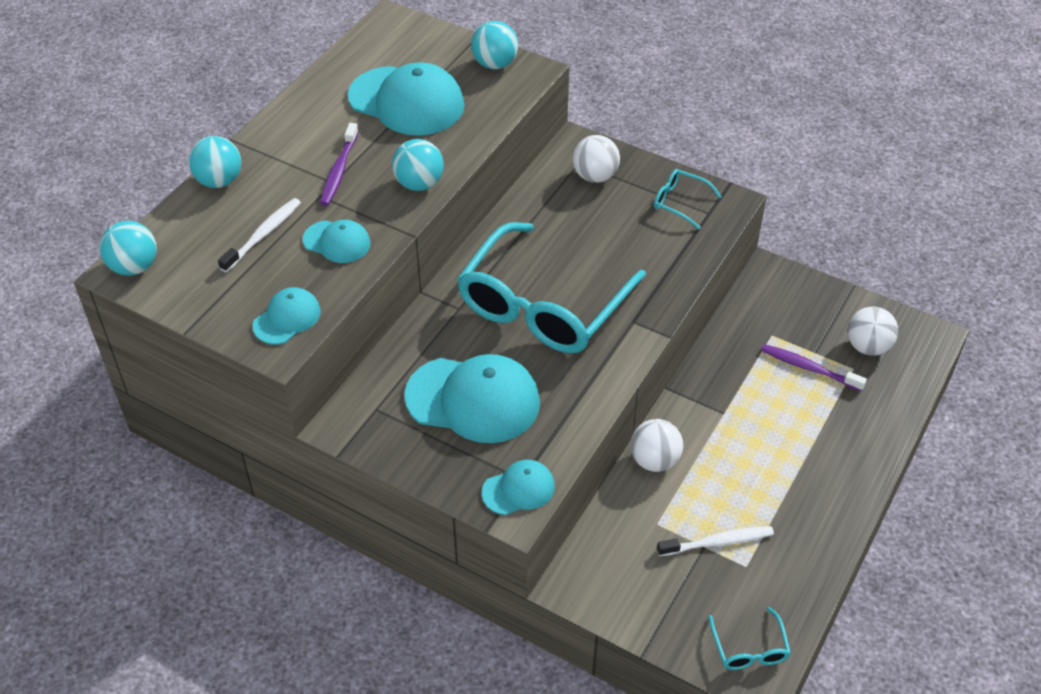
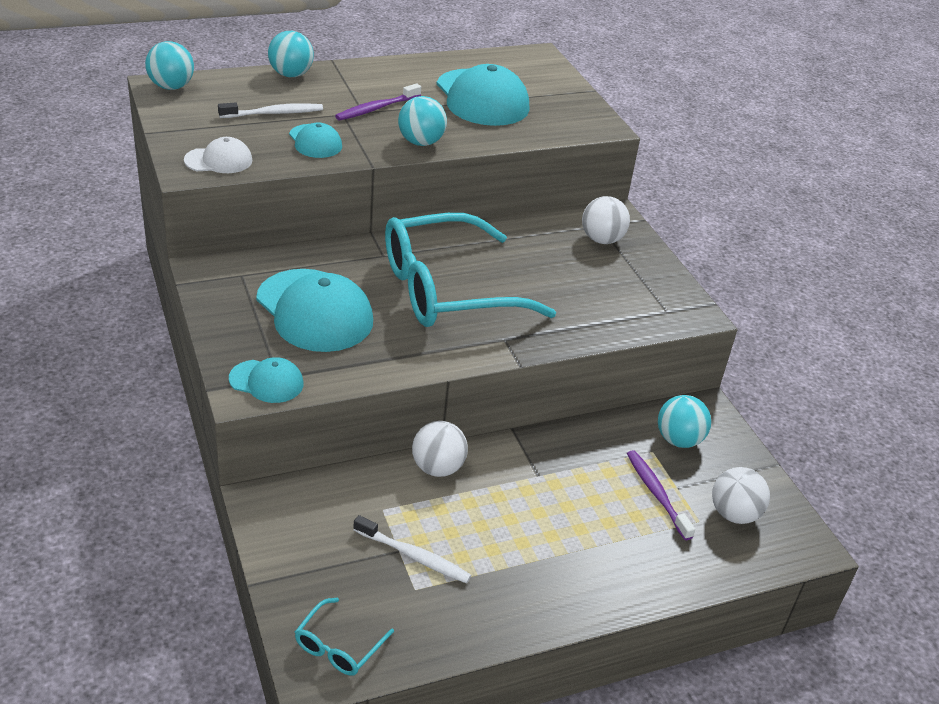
camera: 35 degrees right, 10 degrees down
turquoise cap [252,287,321,344] -> white cap [184,137,252,173]
turquoise ball [471,21,518,69] -> turquoise ball moved to [658,395,711,448]
turquoise glasses [654,169,722,230] -> none

